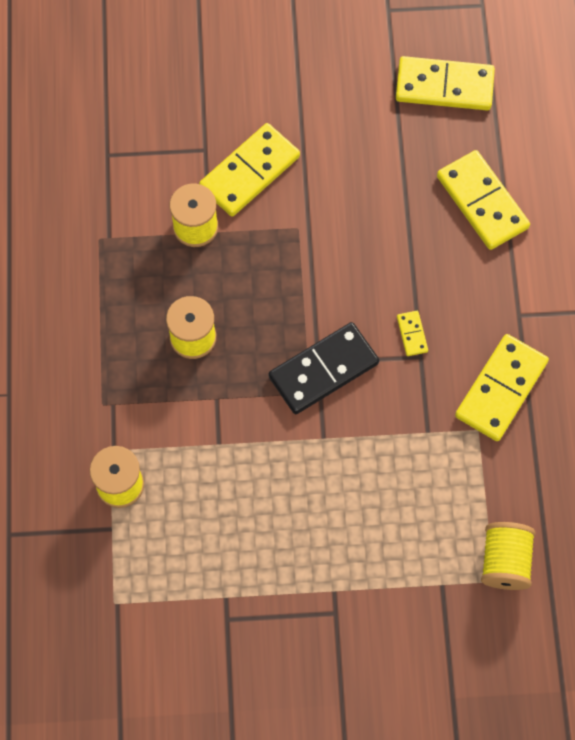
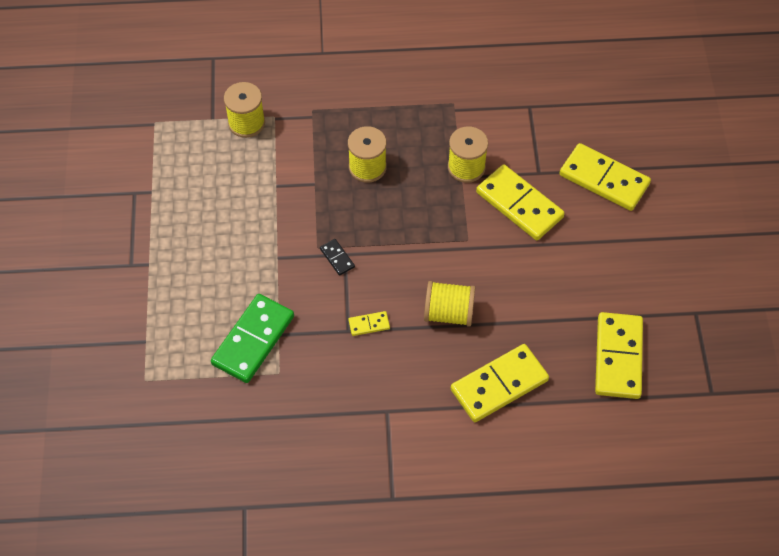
camera: 90 degrees right, 10 degrees down
black domino [269,322,379,414] -> black domino [320,239,355,276], size x0.44
yellow domino [455,334,549,441] -> yellow domino moved to [560,143,651,211]
yellow spool [481,522,536,590] -> yellow spool moved to [424,281,475,327]
none -> green domino [211,294,294,383]

